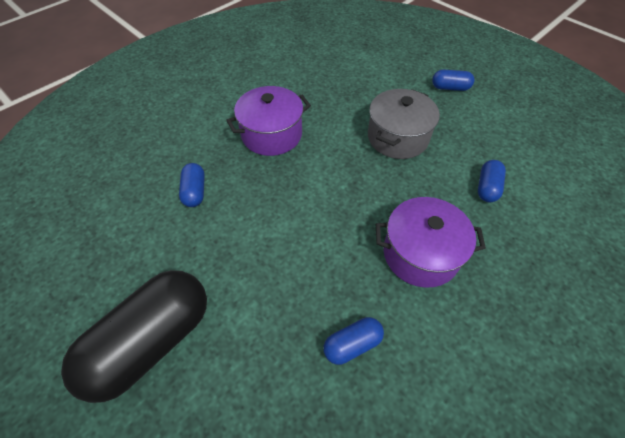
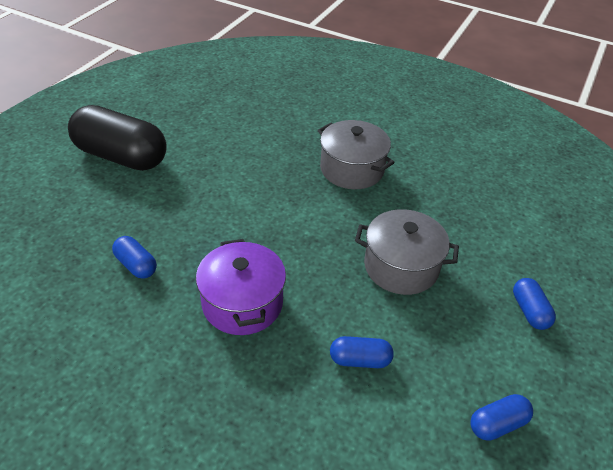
camera: 70 degrees right, 10 degrees down
blue capsule [179,163,205,207] -> blue capsule moved to [470,394,533,441]
purple pot [226,86,311,156] -> grey pot [318,120,395,189]

